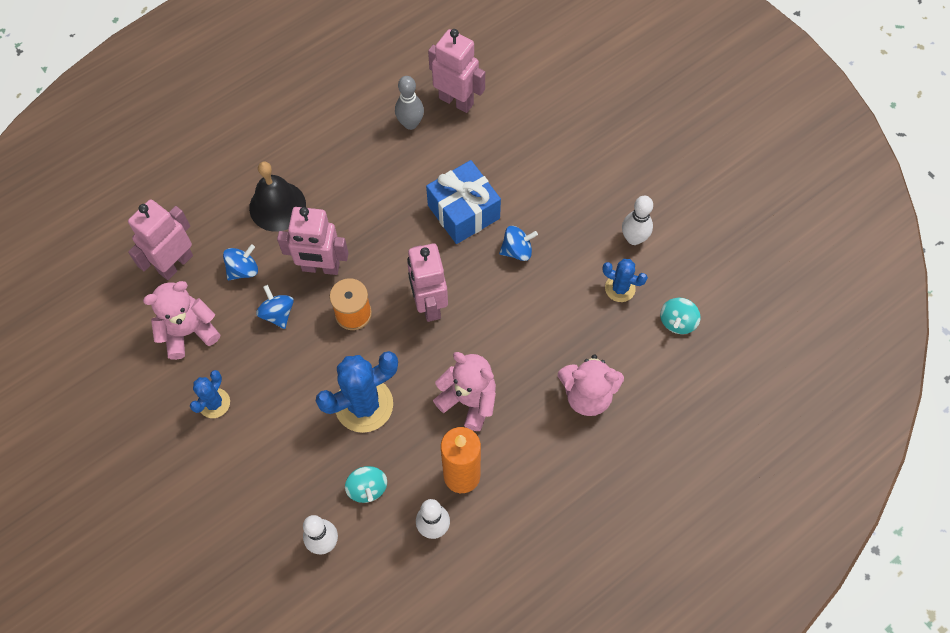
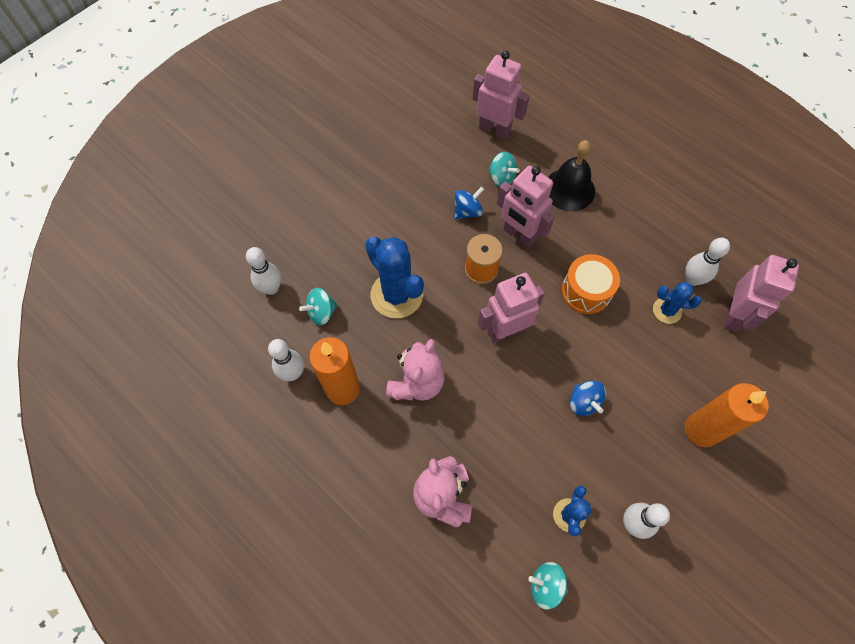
camera: 80 degrees right, 0 degrees up
pink teddy bear [143,281,220,360] -> none
blue cactus [190,370,230,418] -> blue cactus moved to [653,282,702,324]
blue spinning top [223,244,258,280] -> turquoise spinning top [489,152,520,187]
pink robot [277,207,348,275] -> pink robot turned 45 degrees counterclockwise [497,165,555,247]
grey bowling pin [395,76,424,130] -> white bowling pin [685,238,730,286]
blue gift [426,160,501,244] -> none
none -> orange drum [562,254,620,314]
none -> orange candle [685,383,769,447]

